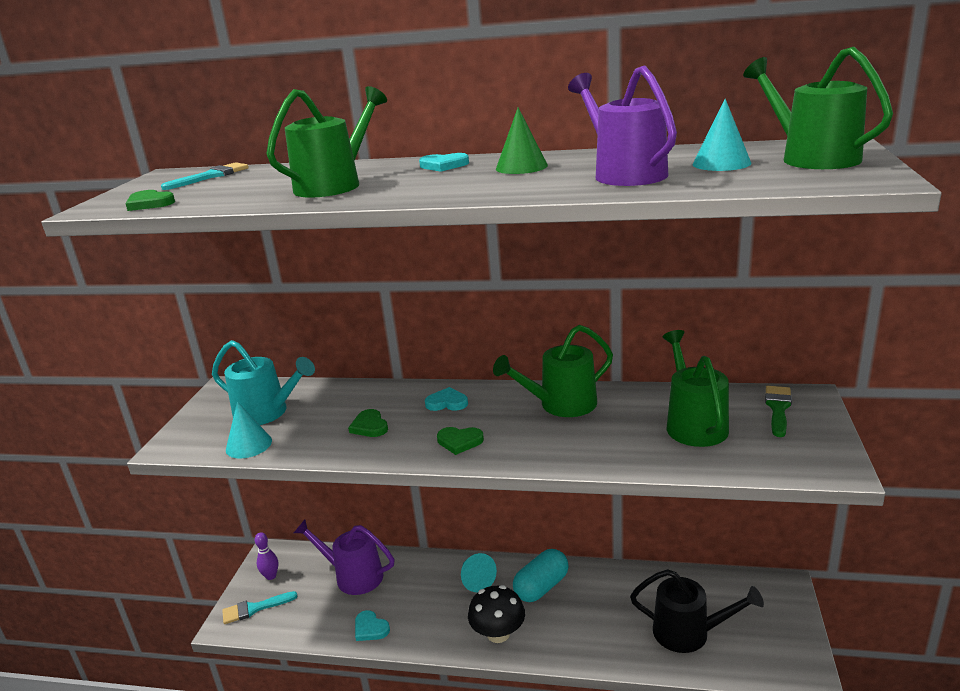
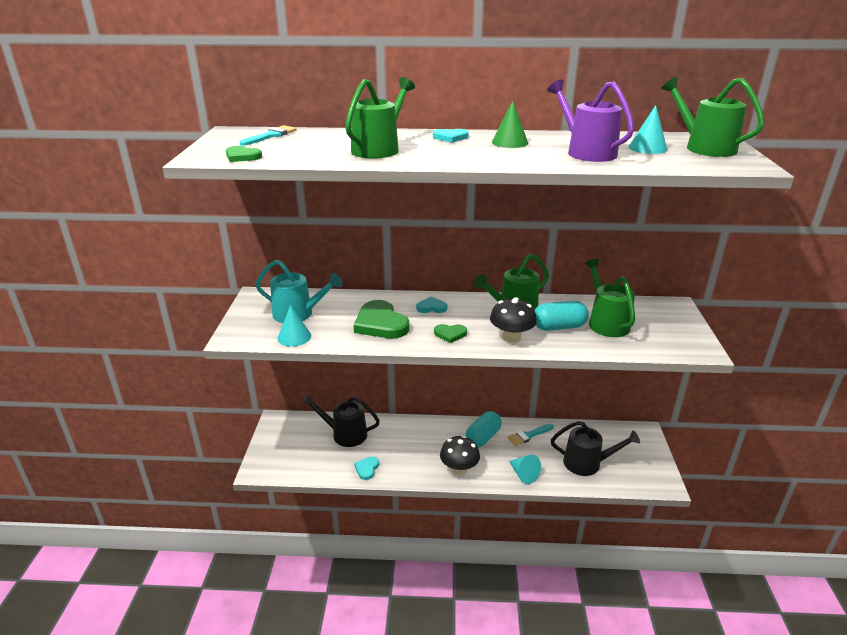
camera: 10 degrees left, 5 degrees up
turquoise brush [222,591,298,624] -> turquoise brush moved to [508,424,554,446]
purple bowling pin [255,532,278,580] -> none
purple watering can [294,520,394,595] -> black watering can [301,393,380,447]
green heart [348,409,388,437] -> green heart [354,300,409,338], size x1.96
turquoise heart [355,610,390,641] -> turquoise heart turned 75 degrees clockwise [354,456,379,480]
turquoise cone [461,553,497,592] -> turquoise cone moved to [509,455,541,484]
green brush [765,386,792,437] -> none
none -> black mushroom [490,297,537,343]
none -> turquoise capsule [535,301,589,331]

